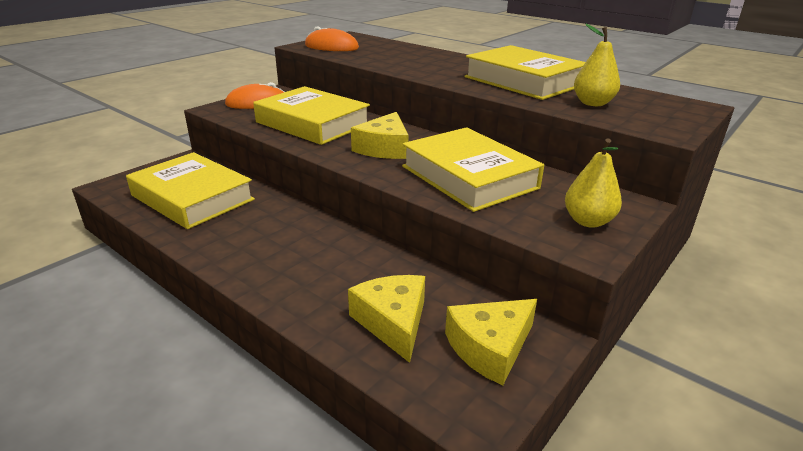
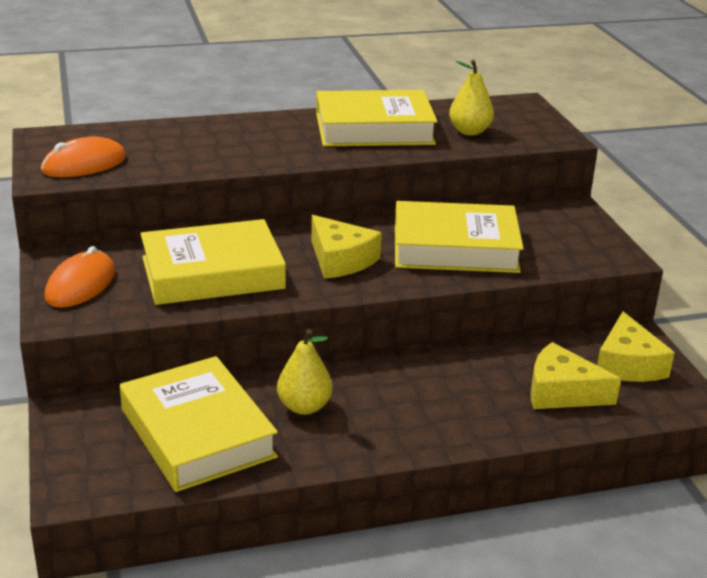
camera: 55 degrees left, 0 degrees up
yellow book [126,152,255,229] -> yellow book turned 75 degrees clockwise [120,356,278,492]
yellow pear [565,139,622,228] -> yellow pear moved to [277,329,333,415]

